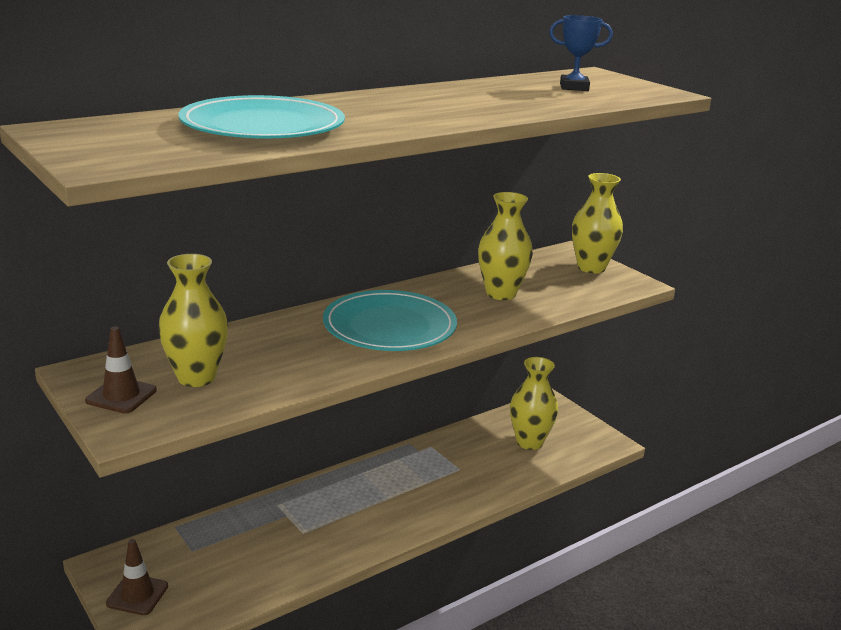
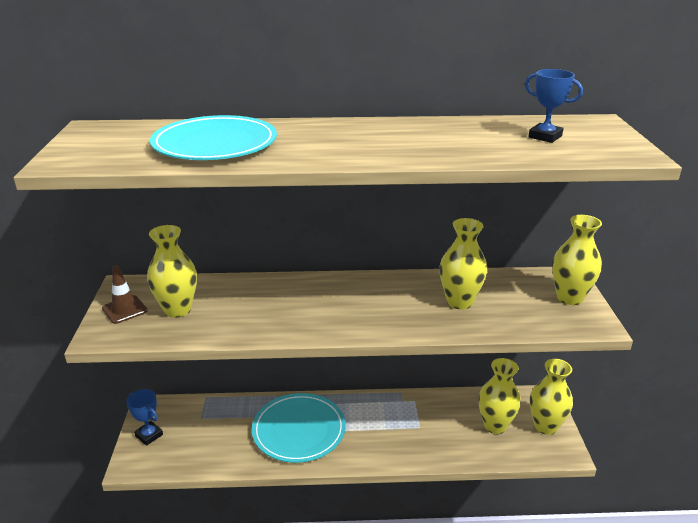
camera: 35 degrees right, 5 degrees up
brown traffic cone [106,539,168,615] -> blue trophy [126,389,163,446]
turquoise plate [323,290,457,351] -> turquoise plate moved to [252,393,346,463]
none -> yellow vase [530,359,573,435]

